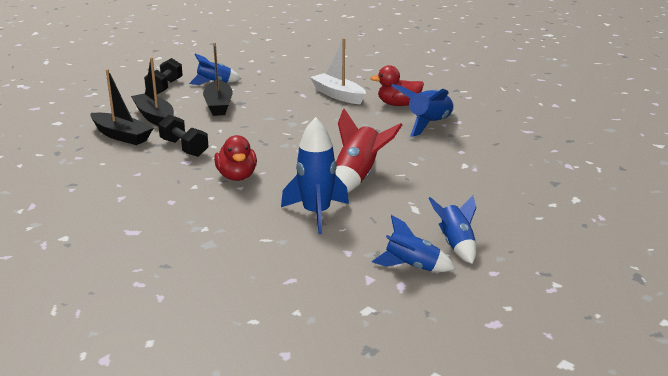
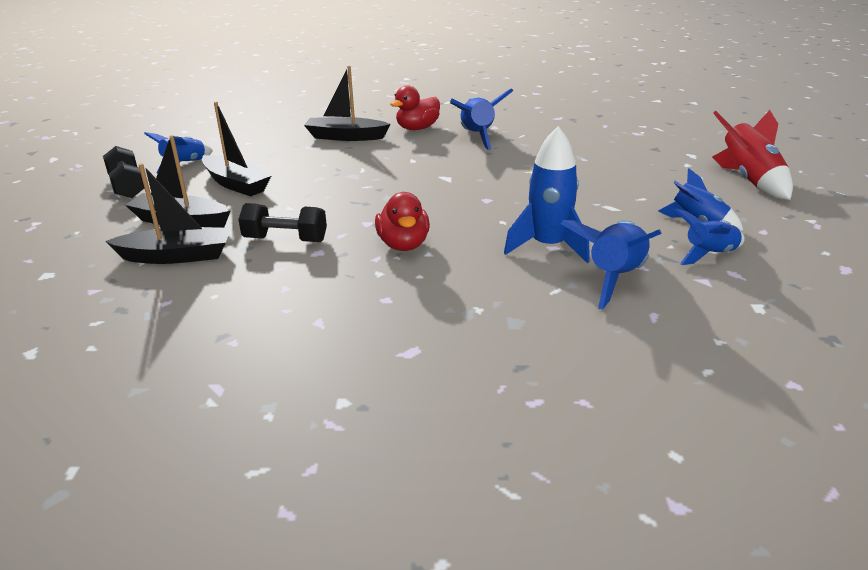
camera: 40 degrees left, 5 degrees up
red duck [214,135,257,181] -> red duck turned 45 degrees clockwise [375,192,430,251]
white boat [310,38,366,104] -> black boat [304,66,391,141]
red rocket [335,109,402,193] -> red rocket moved to [712,110,793,200]
none -> blue rocket [561,220,662,309]

